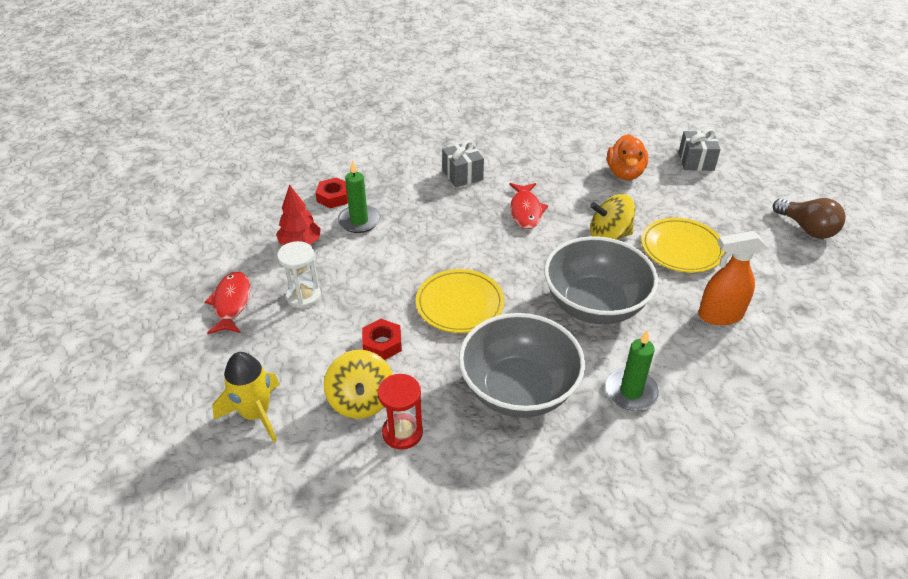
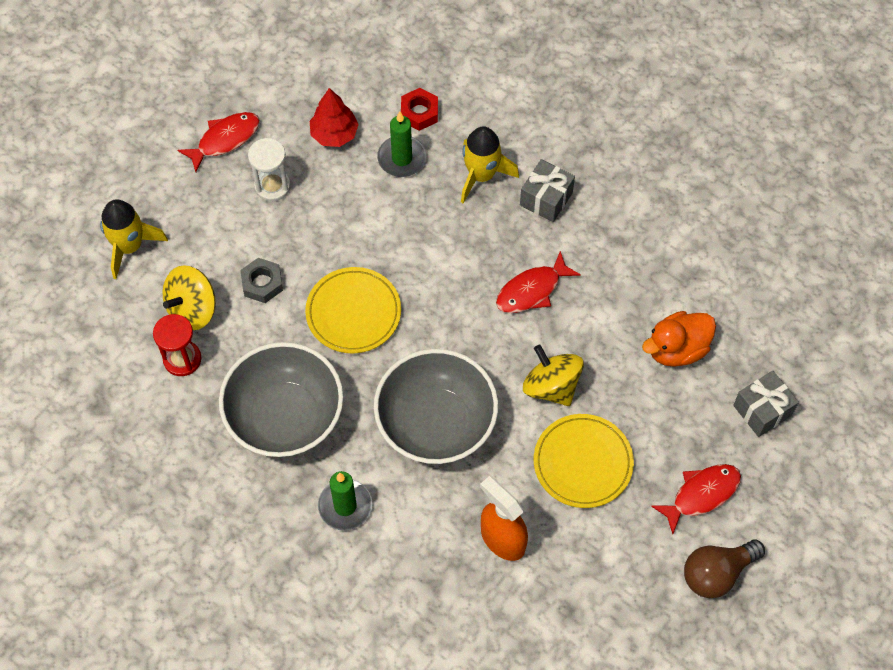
camera: 55 degrees right, 20 degrees up
red nut [362,319,402,360] -> grey nut [240,258,283,303]
brown light bulb [773,198,846,239] -> brown light bulb turned 45 degrees clockwise [684,540,765,598]
none -> yellow rocket [461,126,519,204]
none -> red fish [651,464,741,534]

